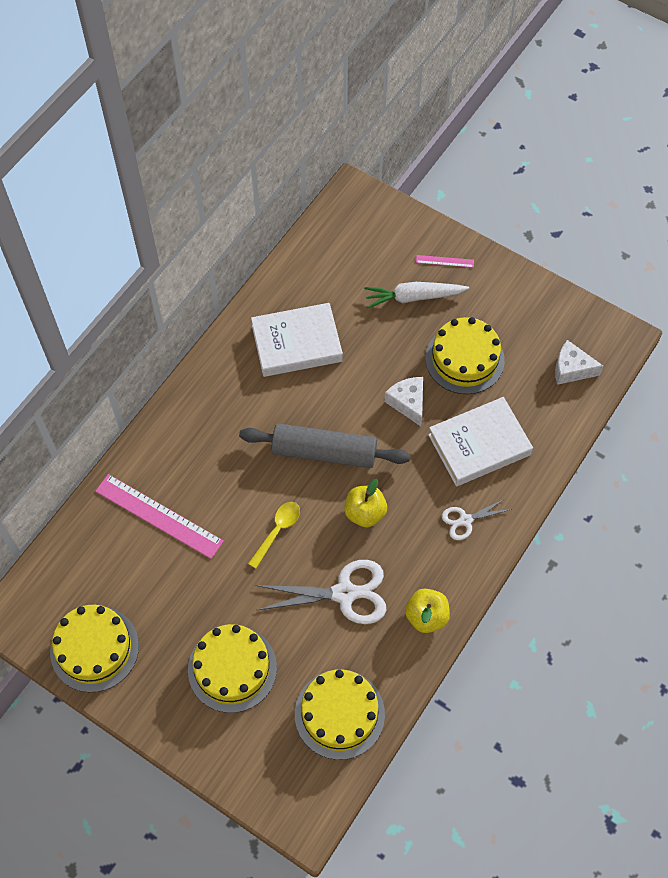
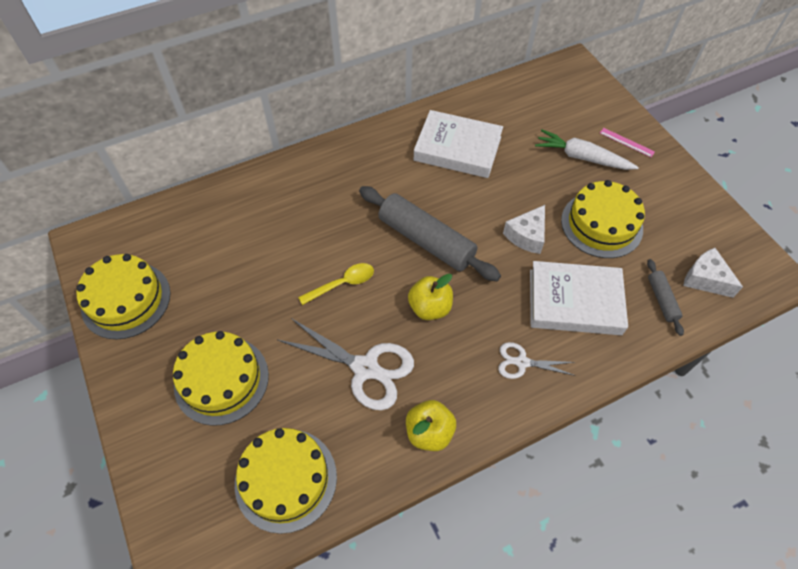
camera: 30 degrees right, 5 degrees down
pink ruler [95,474,224,559] -> none
white cheese [384,377,423,426] -> white cheese turned 150 degrees counterclockwise [503,205,545,254]
none -> grey rolling pin [647,259,684,336]

